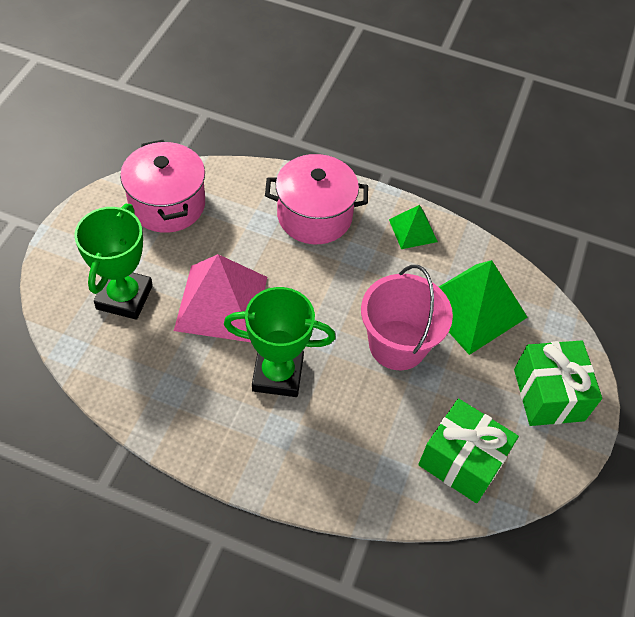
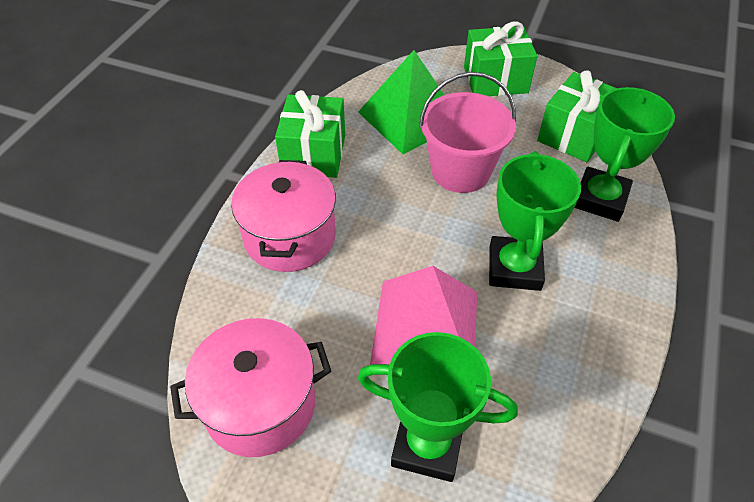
camera: 85 degrees left, 5 degrees down
green pyramid [389,205,438,249] -> green gift [275,90,345,178]
none -> green trophy [575,87,675,222]

